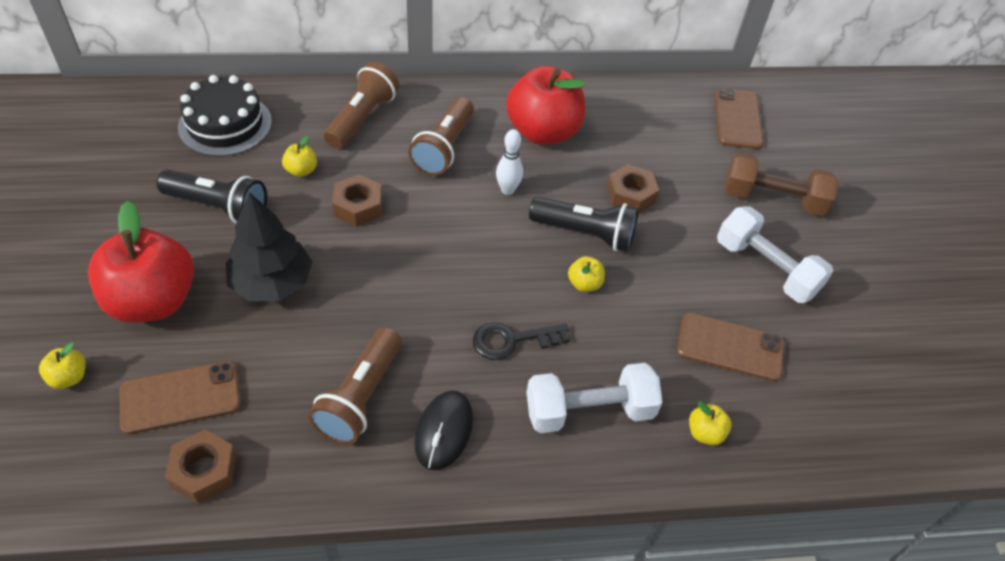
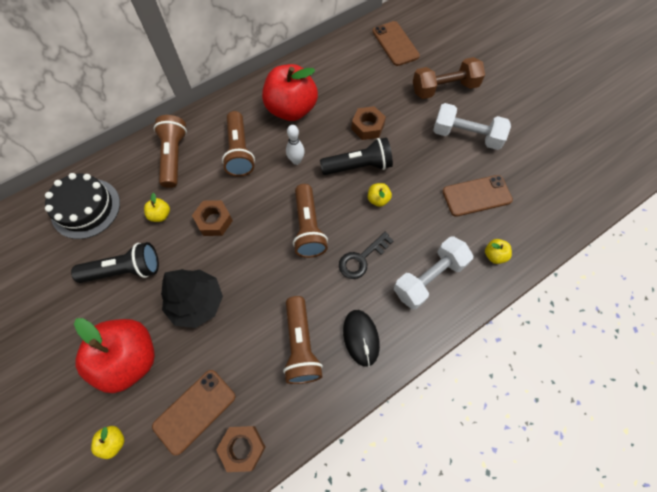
camera: 25 degrees left, 15 degrees up
none -> brown flashlight [293,184,328,258]

